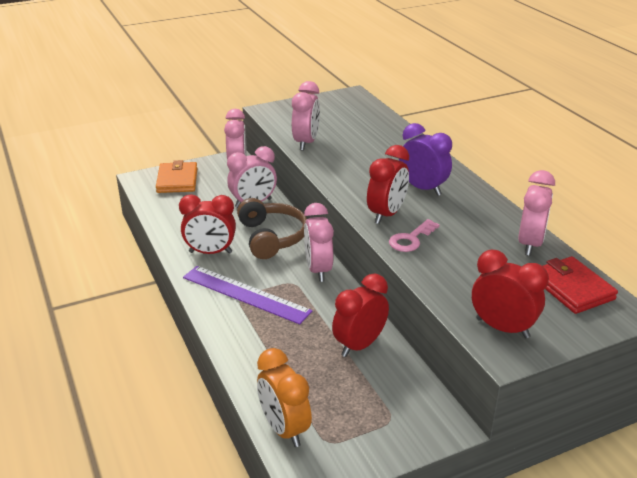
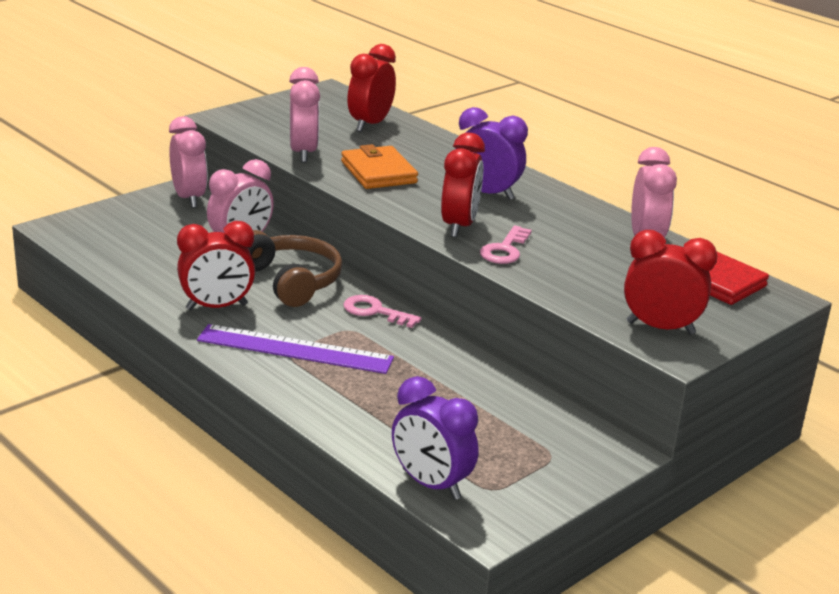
camera: 20 degrees left, 5 degrees down
orange wallet [156,160,197,193] -> orange wallet moved to [341,144,418,189]
orange clock [257,348,312,447] -> purple clock [392,376,479,500]
pink clock [304,203,334,282] -> pink key [344,295,422,328]
red clock [332,273,389,357] -> red clock moved to [347,44,396,132]

